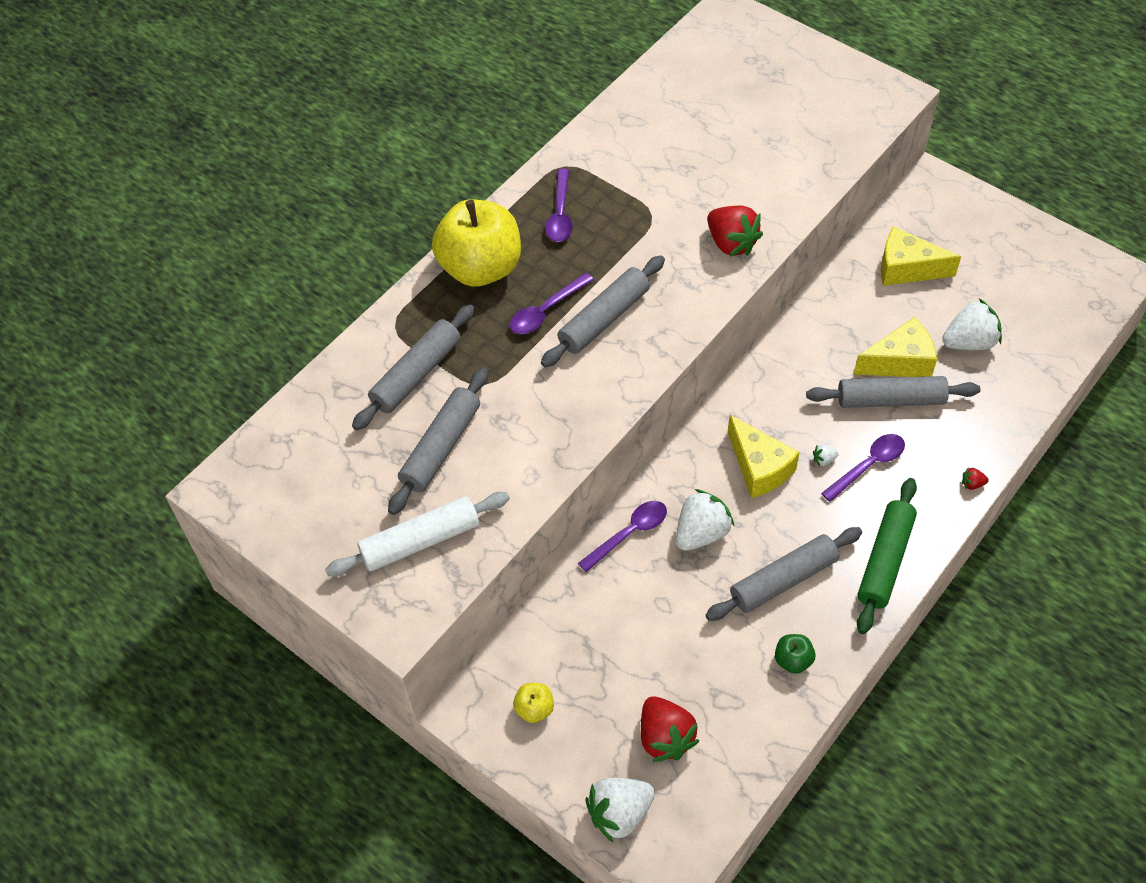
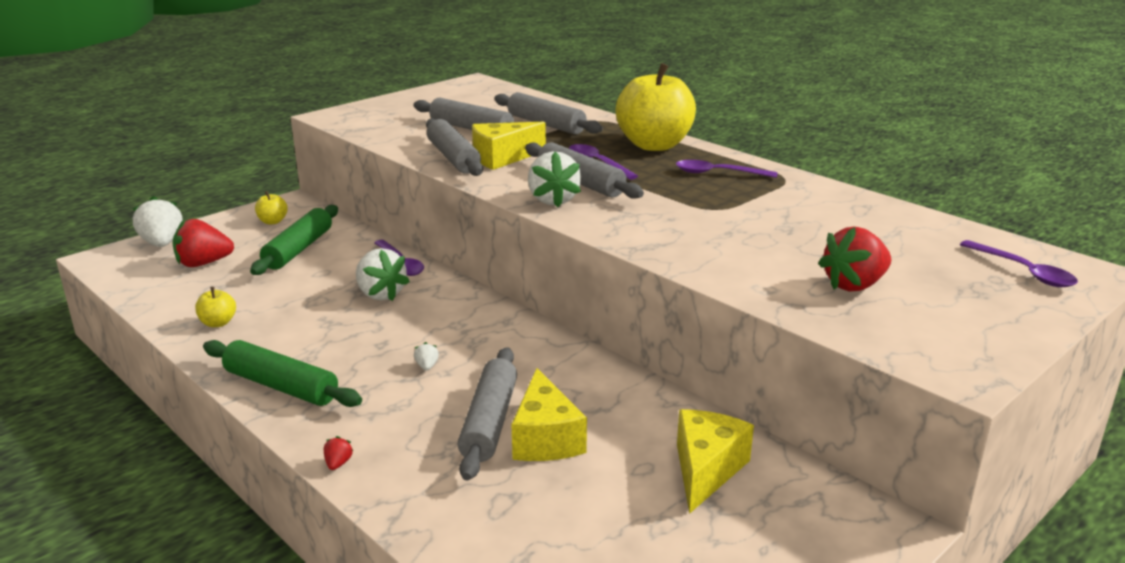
camera: 95 degrees right, 30 degrees down
white rolling pin [325,492,510,577] -> none
grey rolling pin [706,527,862,621] -> grey rolling pin moved to [426,118,483,176]
red strawberry [707,206,763,257] -> red strawberry moved to [818,227,891,291]
yellow cheese [728,415,800,498] -> yellow cheese moved to [472,122,546,170]
green apple [775,634,815,674] -> yellow apple [195,287,236,327]
purple spoon [821,434,905,502] -> purple spoon moved to [960,240,1078,287]
white strawberry [942,299,1002,350] -> white strawberry moved to [528,151,581,207]
none -> green rolling pin [250,205,338,275]

